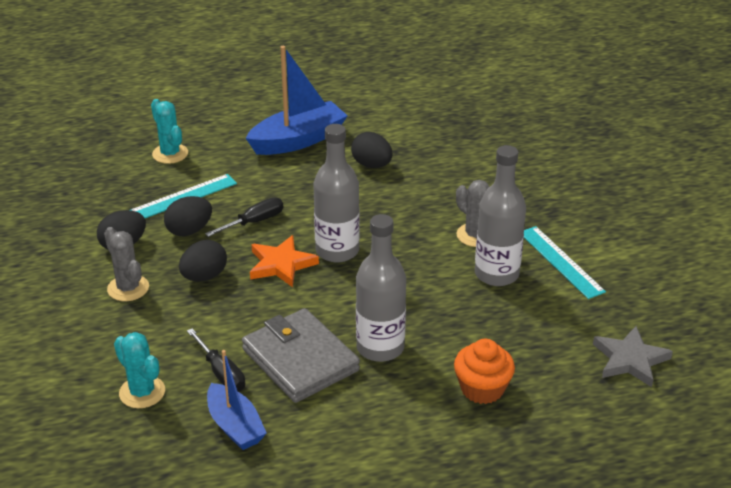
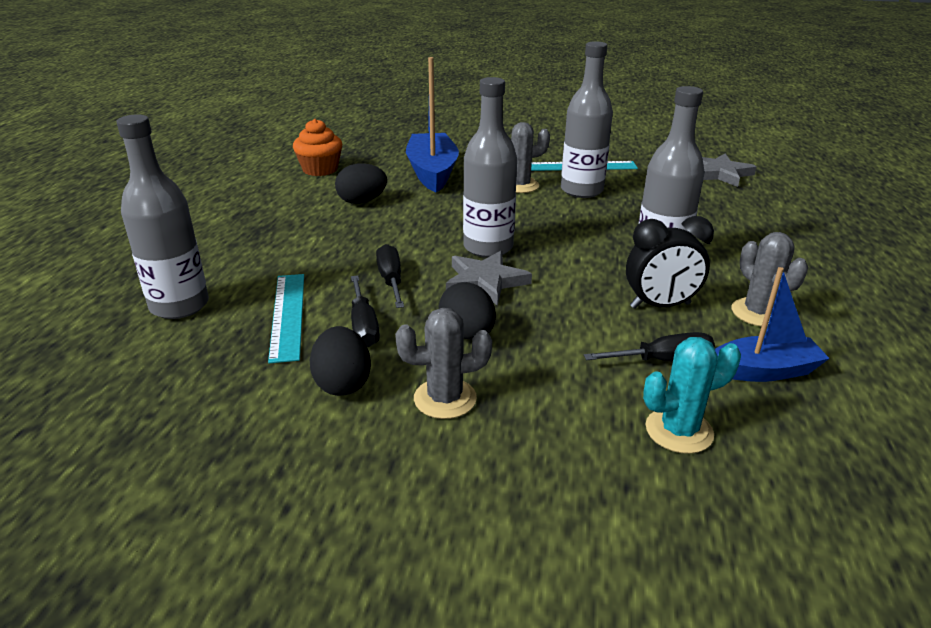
camera: 65 degrees left, 5 degrees down
turquoise cactus [151,99,188,164] -> grey bottle [116,114,209,319]
black egg [164,196,212,236] -> black screwdriver [351,275,380,347]
grey wallet [242,308,360,403] -> black clock [626,216,714,309]
blue boat [246,46,348,155] -> blue boat moved to [406,57,459,192]
orange star [250,235,319,287] -> grey star [446,251,532,305]
orange cupcake [454,339,515,404] -> orange cupcake moved to [293,119,342,176]
none -> grey cactus [732,232,808,327]

